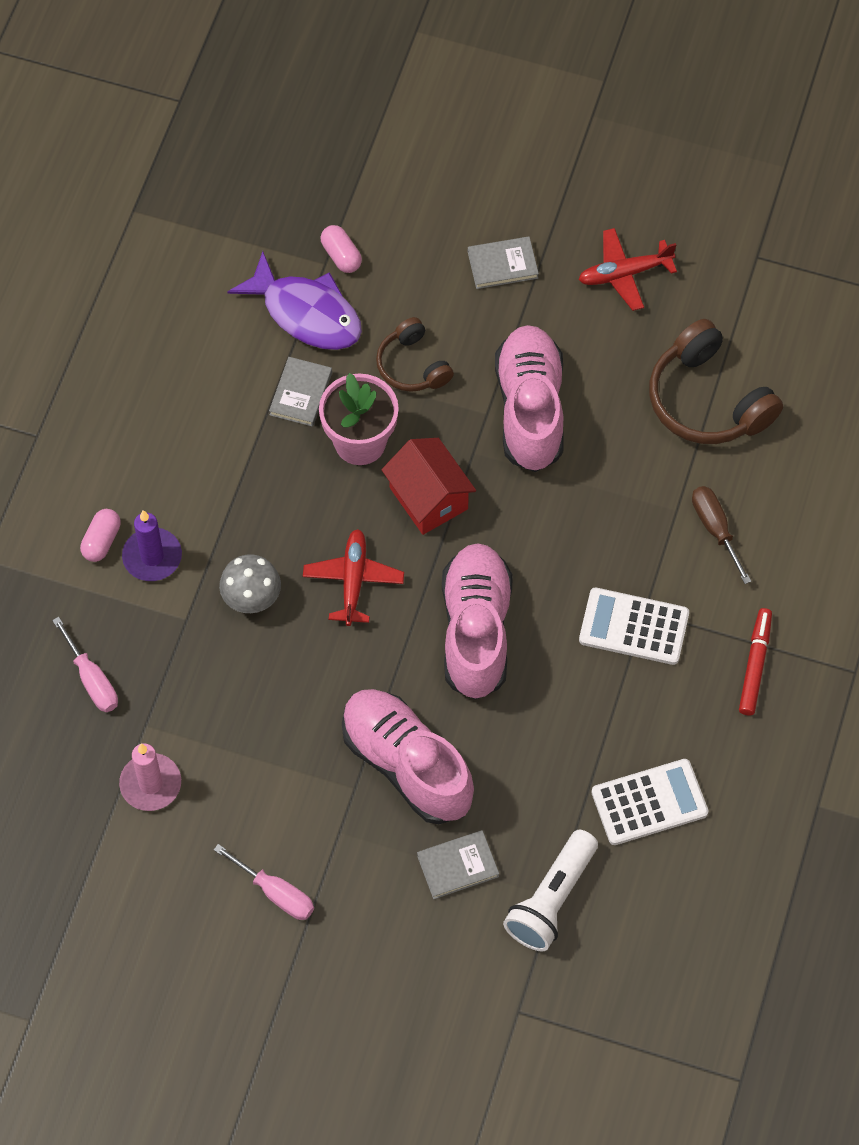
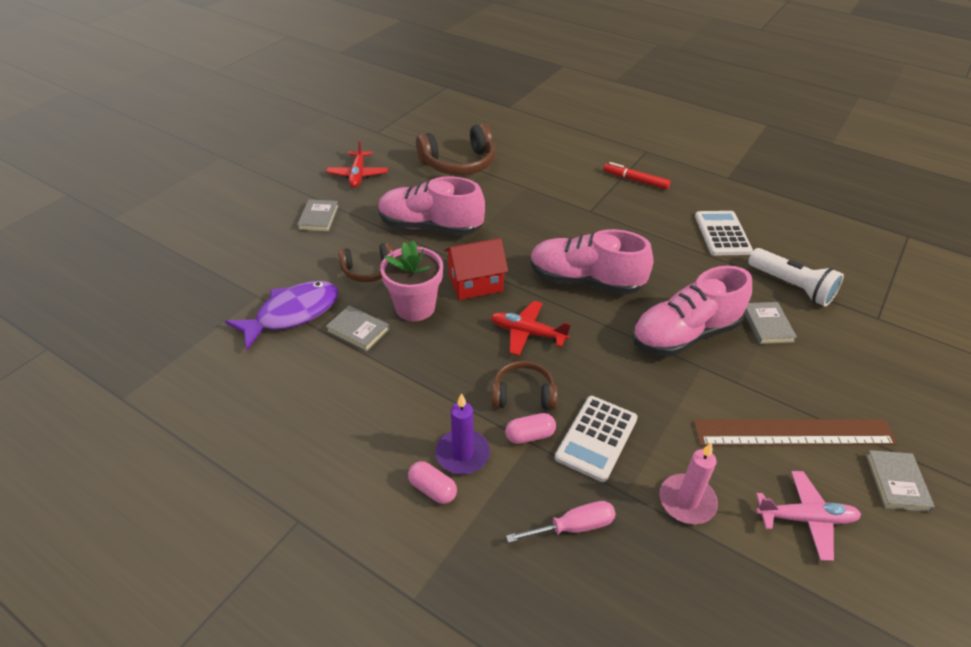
camera: 75 degrees left, 20 degrees down
pink screwdriver [214,844,314,920] -> brown ruler [693,419,897,446]
grey mushroom [219,554,281,613] -> brown headphones [491,361,557,410]
pink capsule [321,225,362,273] -> pink capsule moved to [505,413,556,444]
white calculator [579,588,689,665] -> white calculator moved to [555,396,638,482]
brown screwdriver [692,486,751,584] -> none
none -> pink plane [756,471,861,561]
none -> grey book [866,450,935,512]

